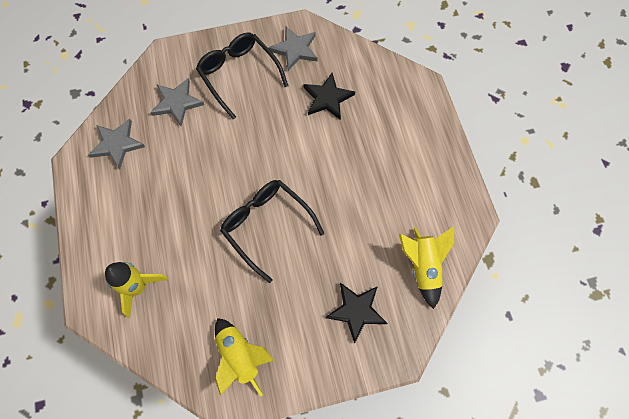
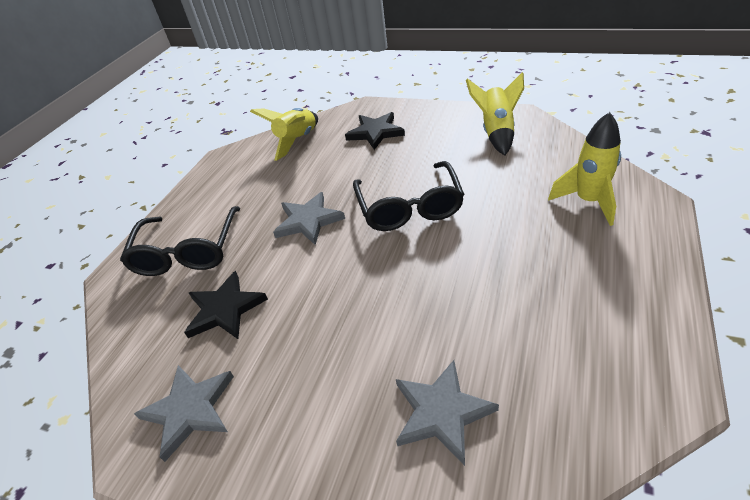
camera: 140 degrees left, 25 degrees down
grey star [88,119,145,170] -> grey star moved to [273,192,345,245]
black glasses [196,32,289,119] -> black glasses moved to [120,206,240,276]

